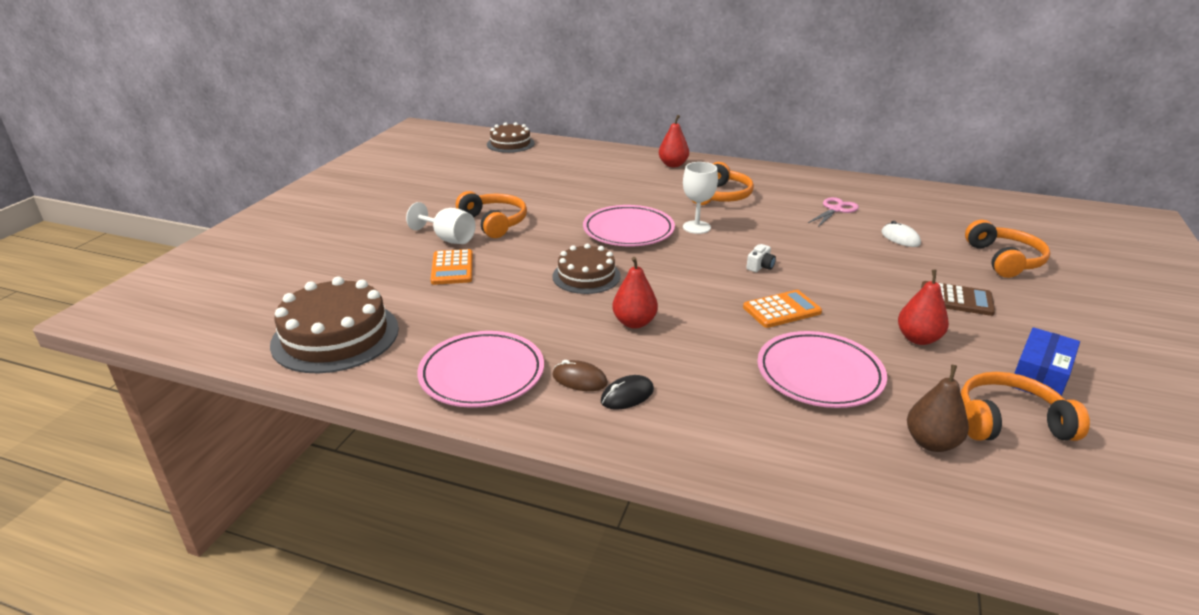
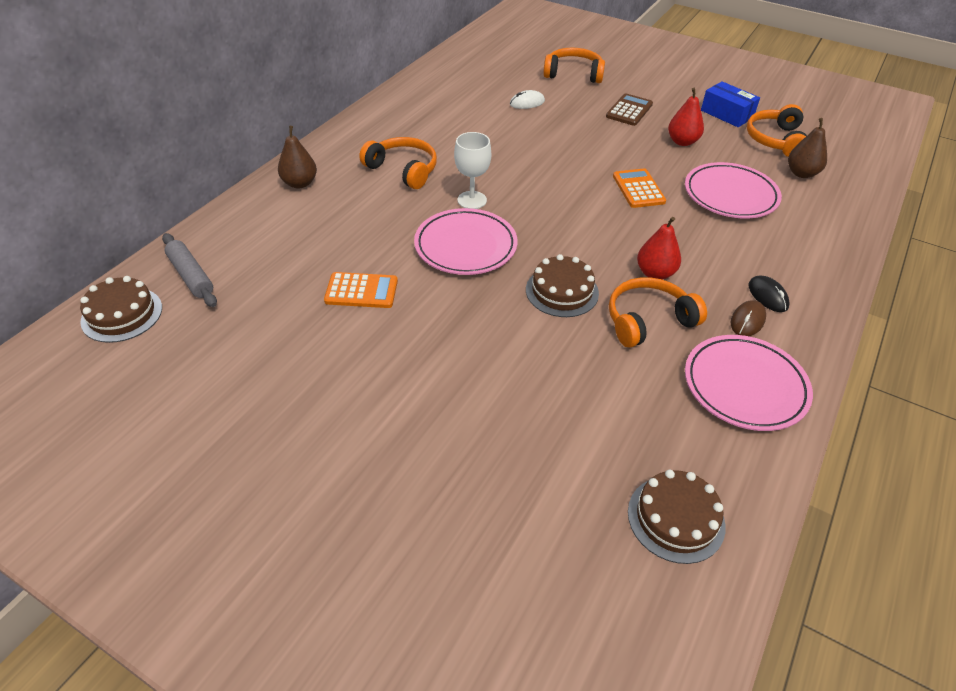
camera: 80 degrees left, 15 degrees up
brown cake [270,276,399,373] -> brown cake [628,470,726,564], size x0.63
white goblet [406,202,476,244] -> none
orange calculator [431,249,473,285] -> orange calculator moved to [324,272,398,308]
orange headphones [456,191,527,238] -> orange headphones moved to [609,277,707,348]
red pear [659,115,689,167] -> brown pear [278,126,317,188]
white camera [746,244,776,272] -> none
pink scissors [808,197,859,227] -> none
none -> grey rolling pin [162,233,217,307]

